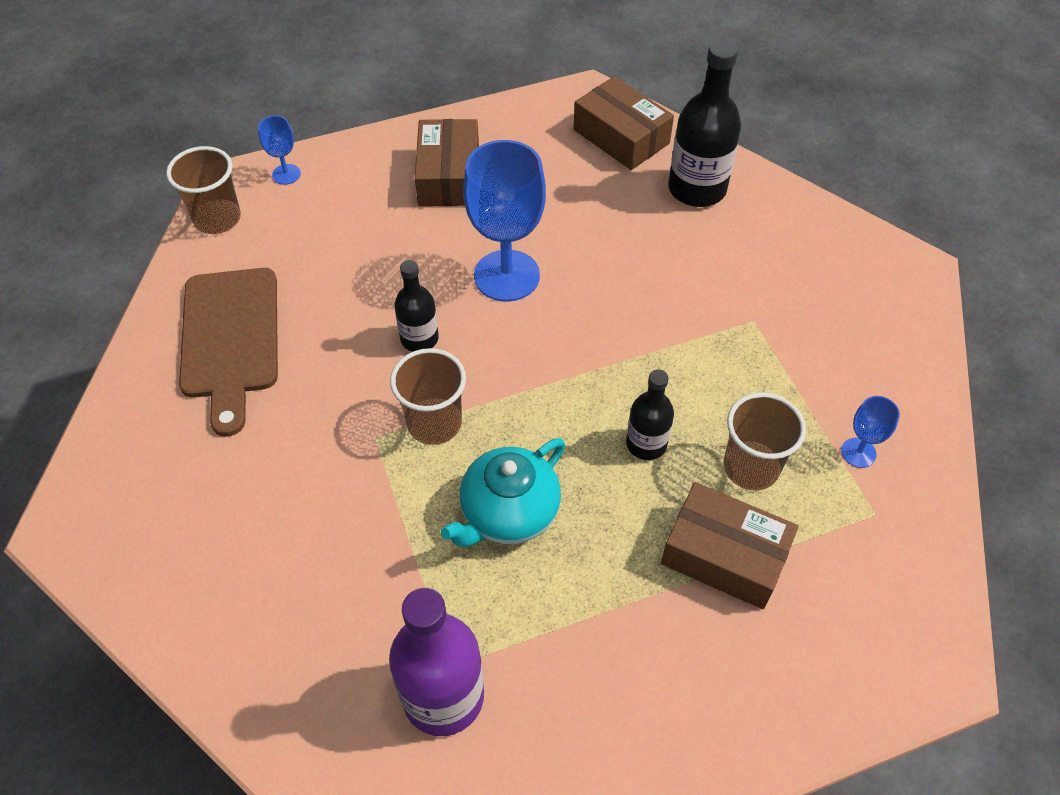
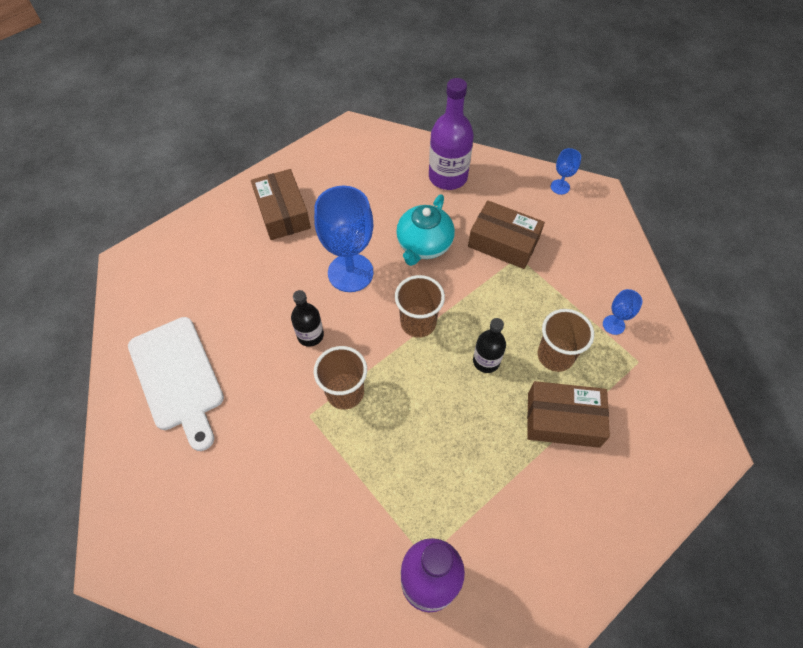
camera: 20 degrees left, 5 degrees up
brown cup [166,146,241,234] -> brown cup moved to [395,275,445,338]
brown cutting board [179,268,278,437] -> white cutting board [128,317,224,451]
blue goblet [258,116,301,185] -> blue goblet moved to [551,148,581,195]
turquoise teapot [441,438,565,547] -> turquoise teapot moved to [396,194,455,266]
brown box [573,76,674,170] -> brown box moved to [468,200,545,269]
black bottle [668,40,741,207] -> purple bottle [429,78,474,190]

